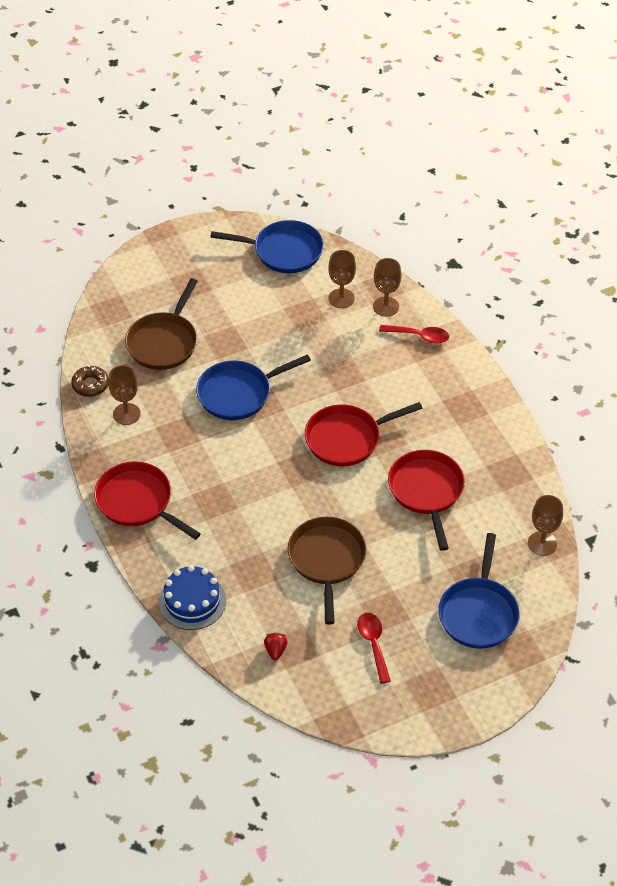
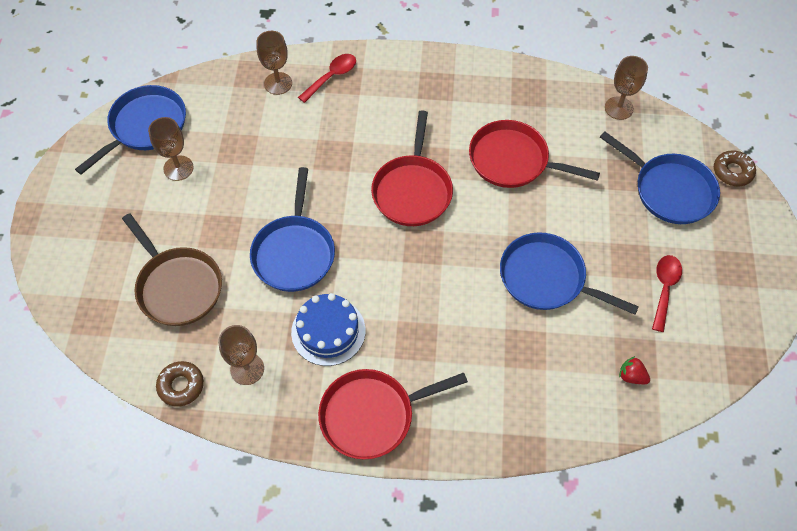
camera: 60 degrees left, 10 degrees up
blue cake [159,565,226,630] -> blue cake moved to [291,293,365,366]
brown pan [288,517,367,625] -> blue pan [500,232,639,315]
brown goblet [328,250,356,308] -> brown goblet moved to [148,117,194,181]
red spoon [357,613,391,684] -> red spoon turned 90 degrees clockwise [652,255,682,332]
none -> brown donut [714,150,756,186]

